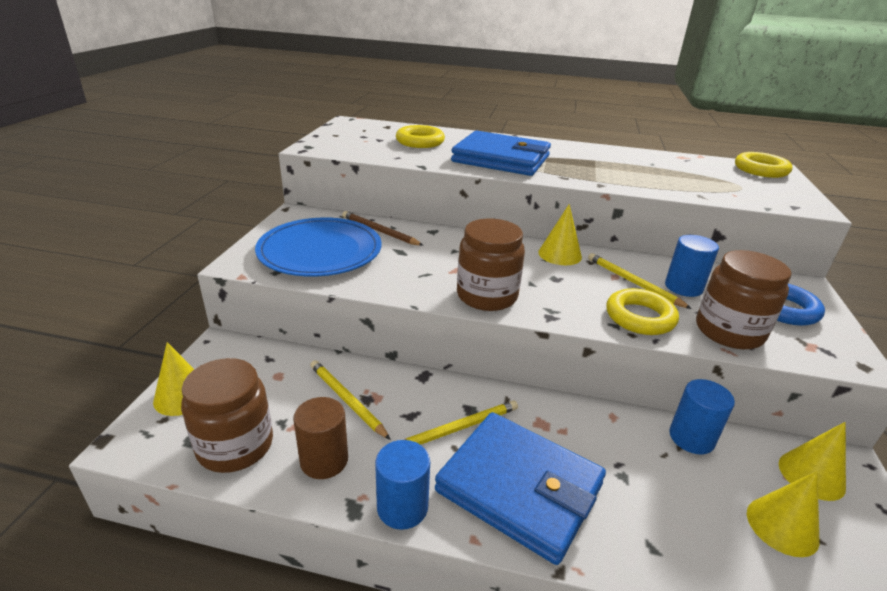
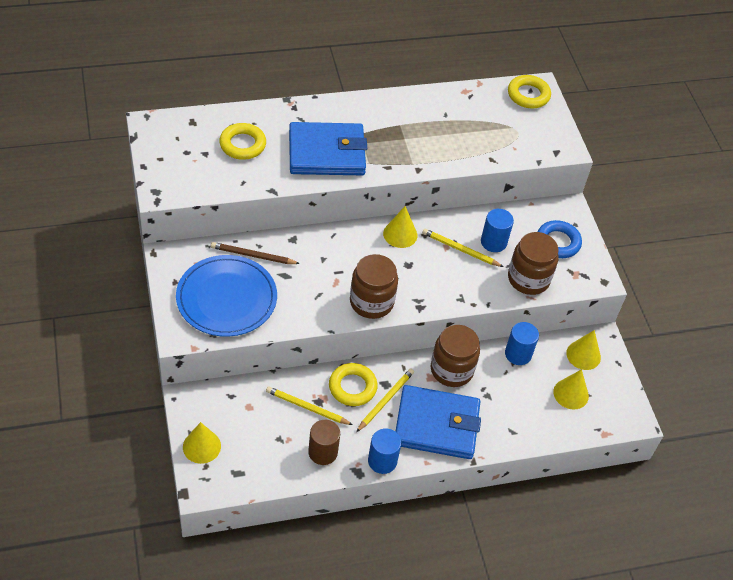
camera: 30 degrees left, 20 degrees up
brown jar [181,358,273,473] -> brown jar moved to [431,325,480,387]
yellow ring [607,288,679,335] -> yellow ring moved to [329,363,378,406]

